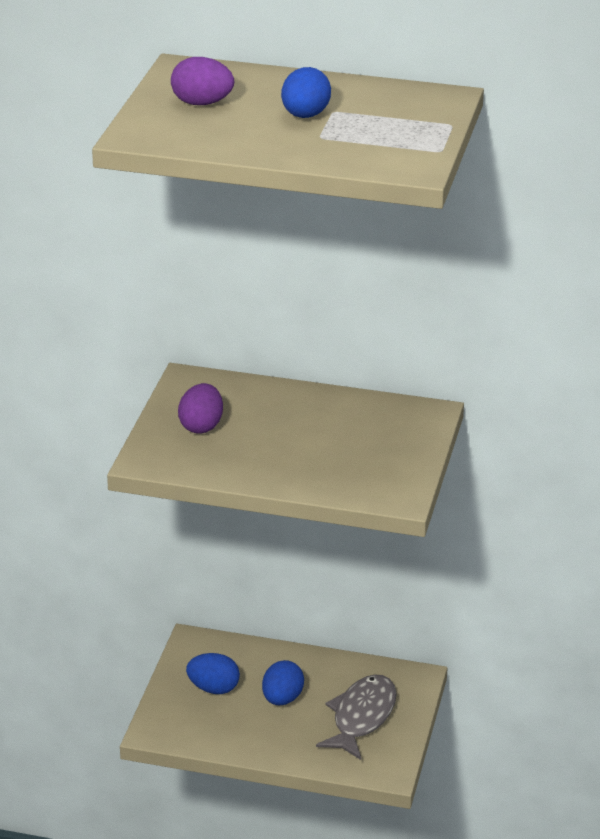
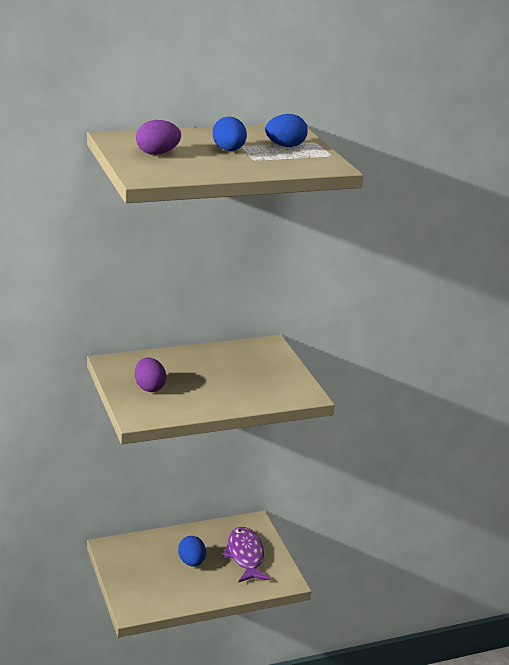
camera: 35 degrees left, 5 degrees down
blue egg [186,653,240,694] -> blue egg moved to [265,114,308,147]
grey fish [316,674,397,760] -> purple fish [222,527,270,583]

